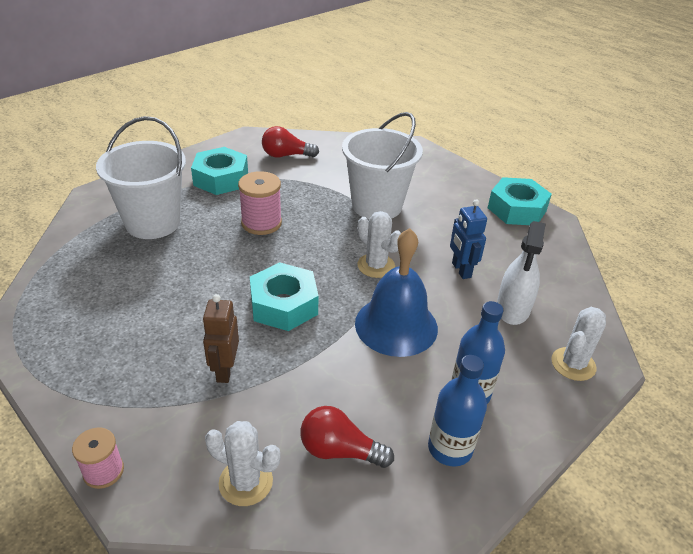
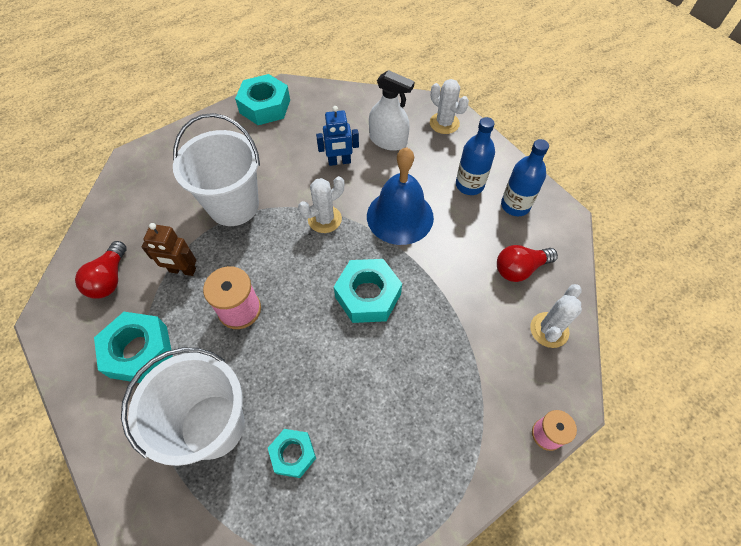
camera: 80 degrees left, 20 degrees up
brown robot [202,294,239,383] -> brown robot moved to [142,223,197,276]
red light bulb [301,406,394,468] -> red light bulb turned 45 degrees clockwise [497,245,558,282]
none -> turquoise nut [268,429,316,478]

